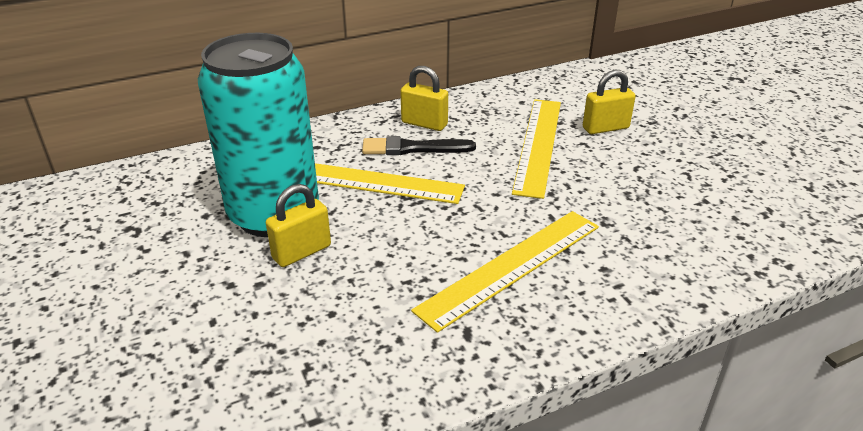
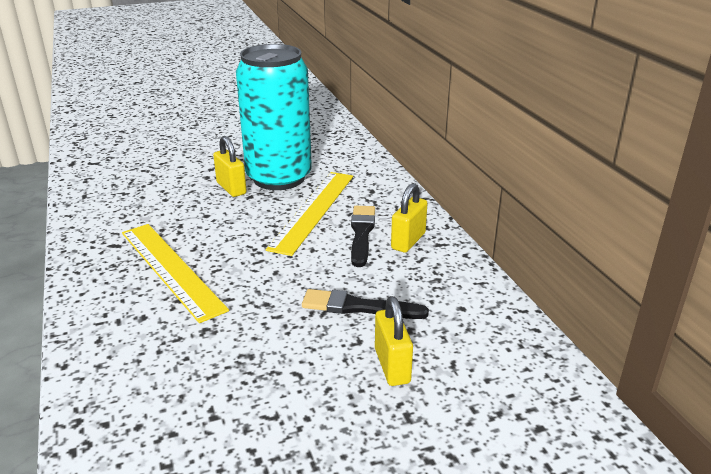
camera: 95 degrees right, 5 degrees down
yellow ruler [512,99,561,199] -> black brush [302,289,429,319]

